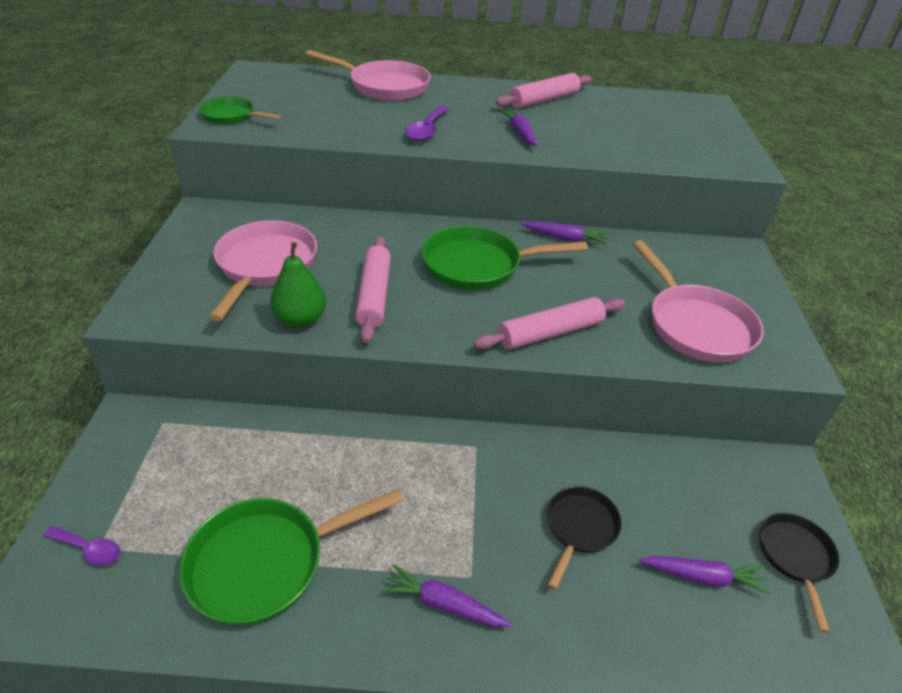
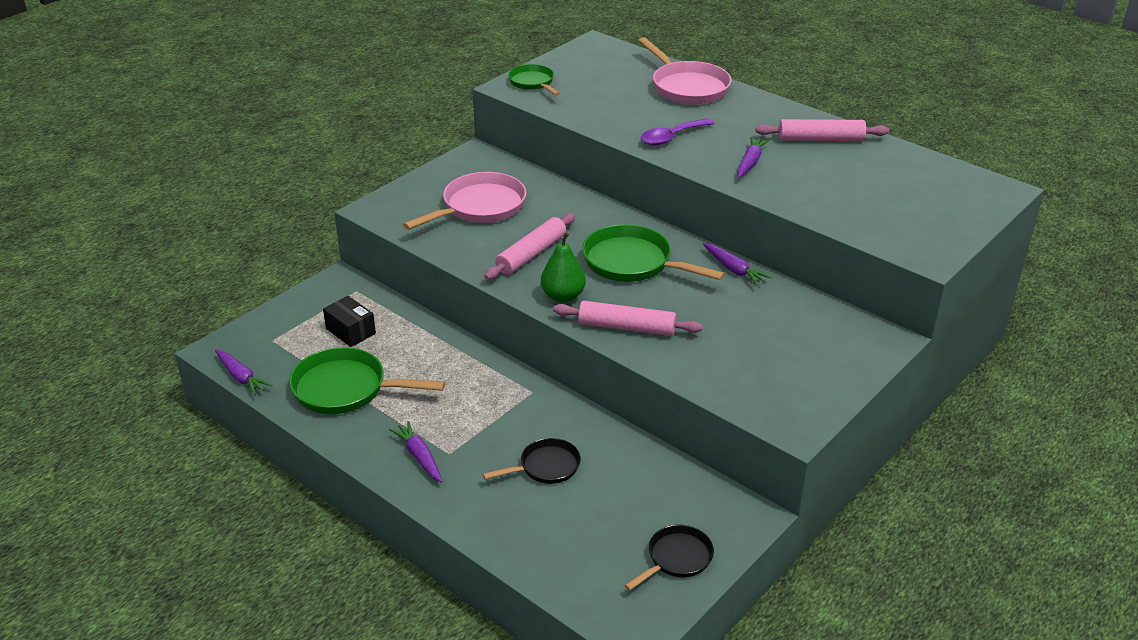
camera: 40 degrees right, 5 degrees down
purple spoon [43,526,121,566] -> none
green pear [270,242,326,328] -> green pear moved to [541,233,586,303]
pink pan [633,240,764,363] -> none
purple carrot [639,556,770,594] -> purple carrot moved to [215,350,273,395]
none -> black box [323,296,376,347]

